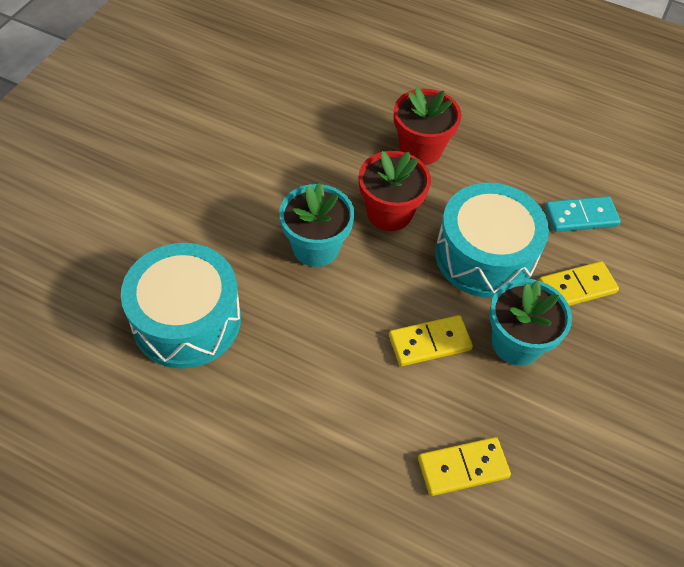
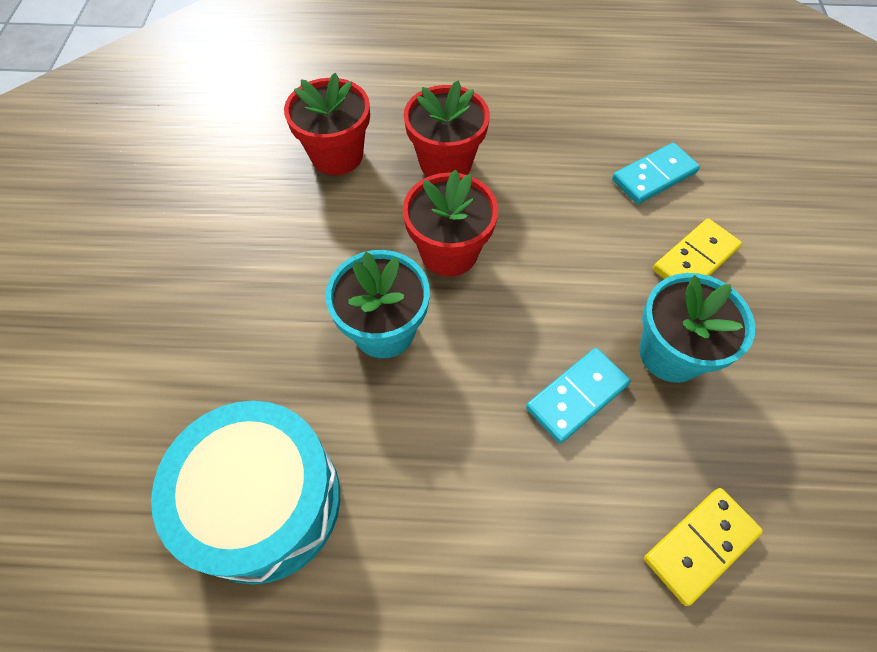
camera: 20 degrees left, 5 degrees up
yellow domino [389,315,473,366] -> turquoise domino [526,348,631,443]
turquoise drum [435,183,549,298] -> none
none -> red flower pot [284,73,370,175]

